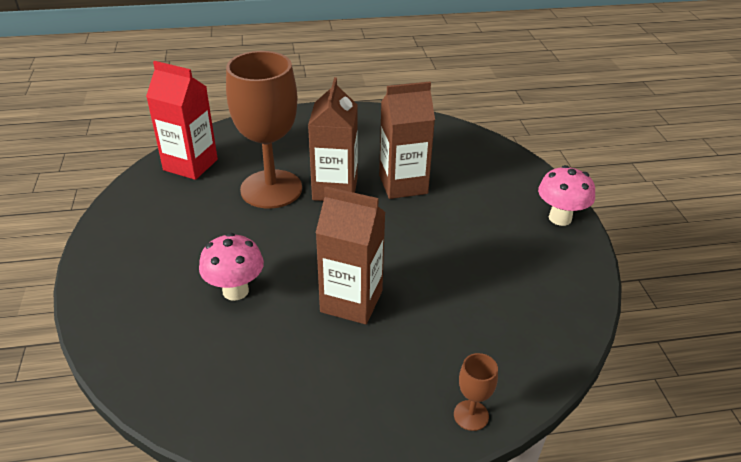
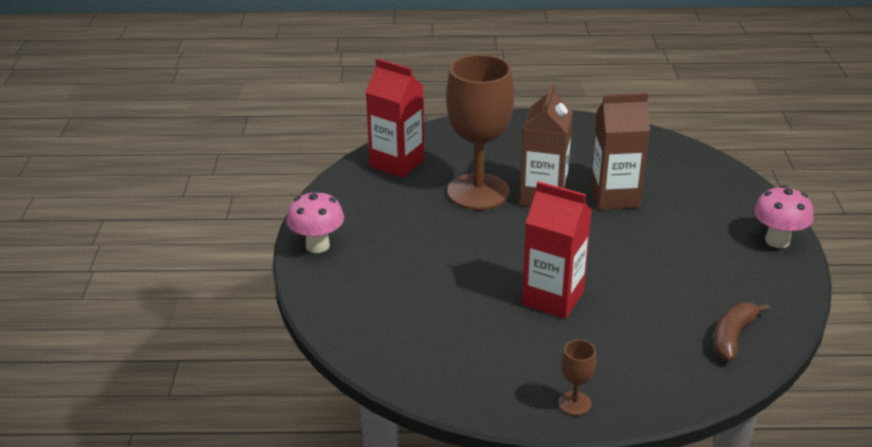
camera: 10 degrees right, 5 degrees down
pink mushroom [199,233,264,301] -> pink mushroom moved to [286,190,344,253]
brown carton [316,186,386,324] -> red carton [522,181,592,319]
brown goblet [454,353,498,431] -> brown goblet moved to [559,340,596,416]
none -> brown banana [713,303,770,361]

